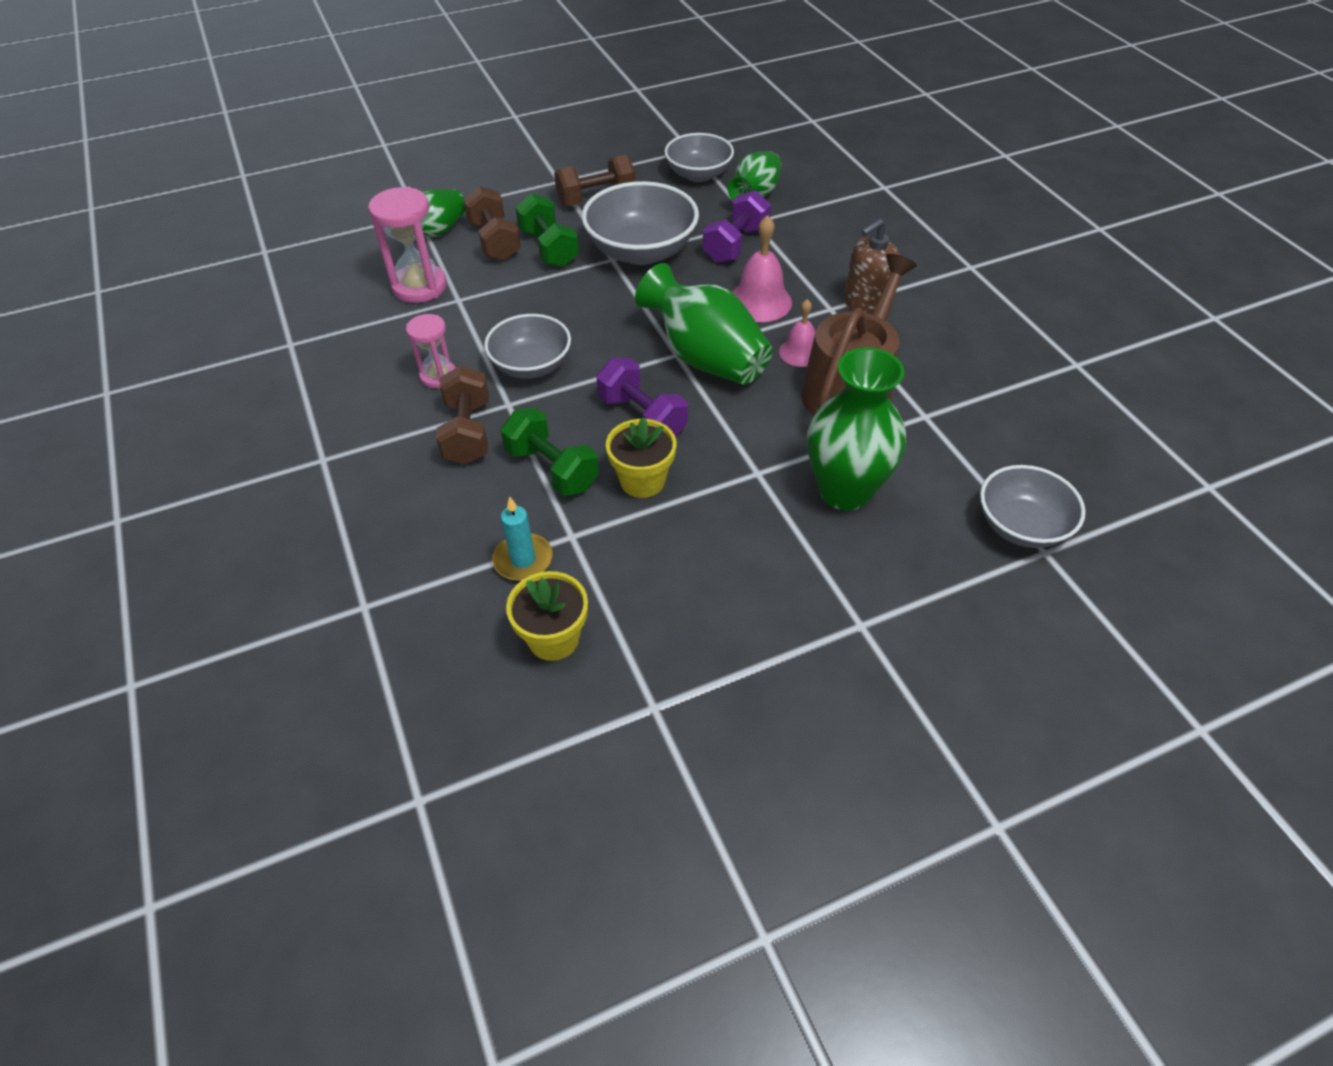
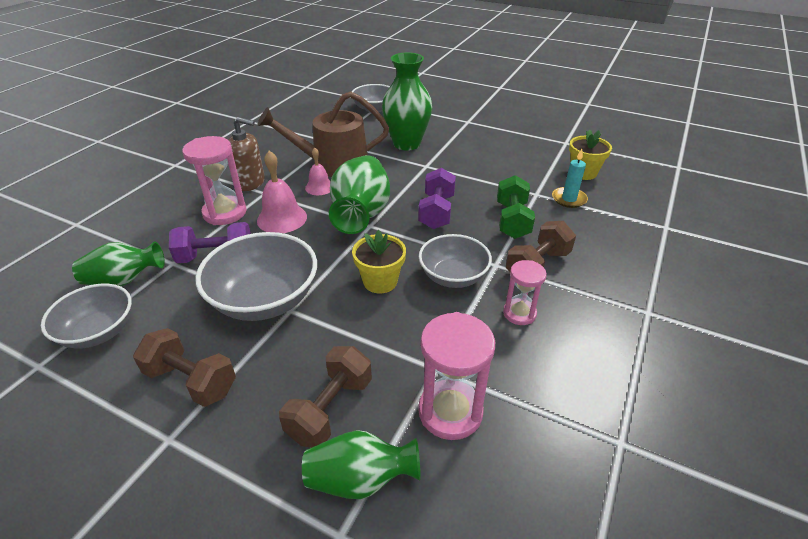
camera: 130 degrees left, 10 degrees down
green dumbbell [515,193,579,267] -> none
yellow flower pot [606,417,676,498] -> yellow flower pot moved to [352,230,406,293]
none -> pink hourglass [182,136,247,225]

